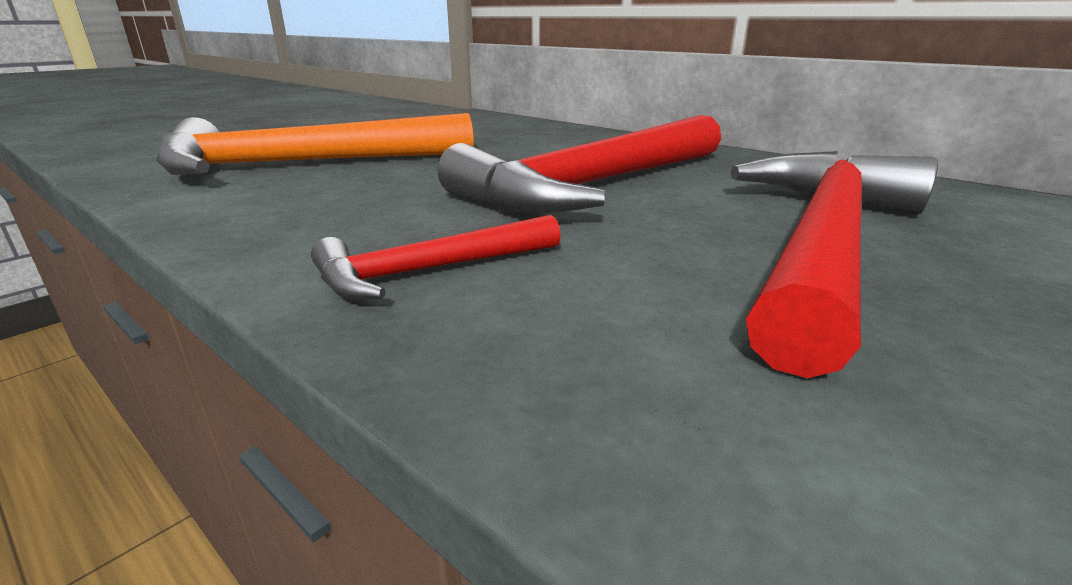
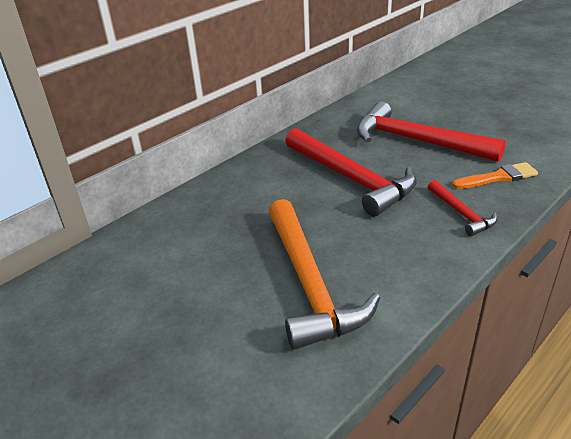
camera: 85 degrees left, 10 degrees up
none -> orange brush [452,162,538,189]

